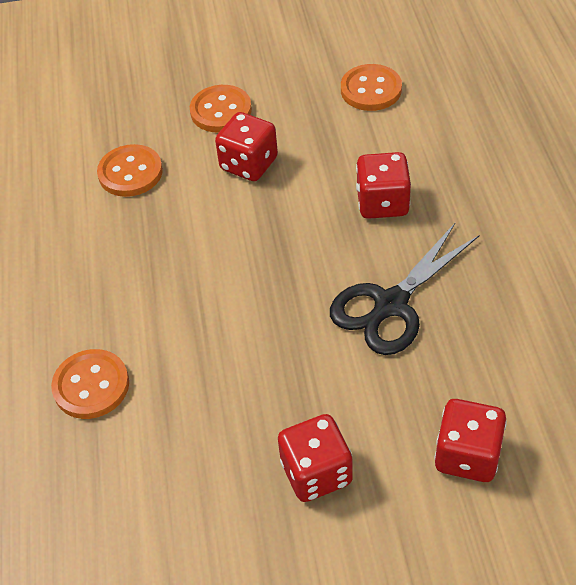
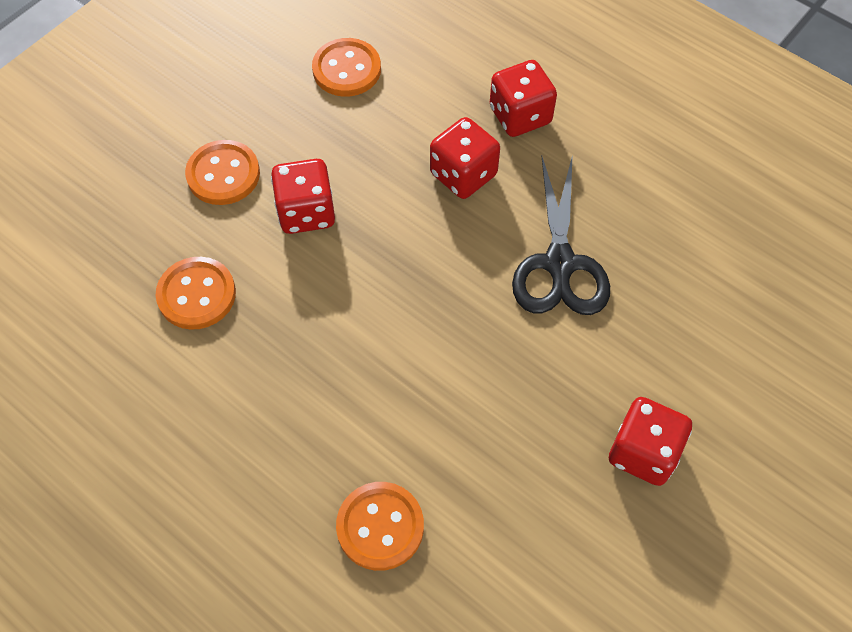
camera: 45 degrees left, 10 degrees up
red dice [434,399,507,482] -> red dice moved to [490,60,557,137]

